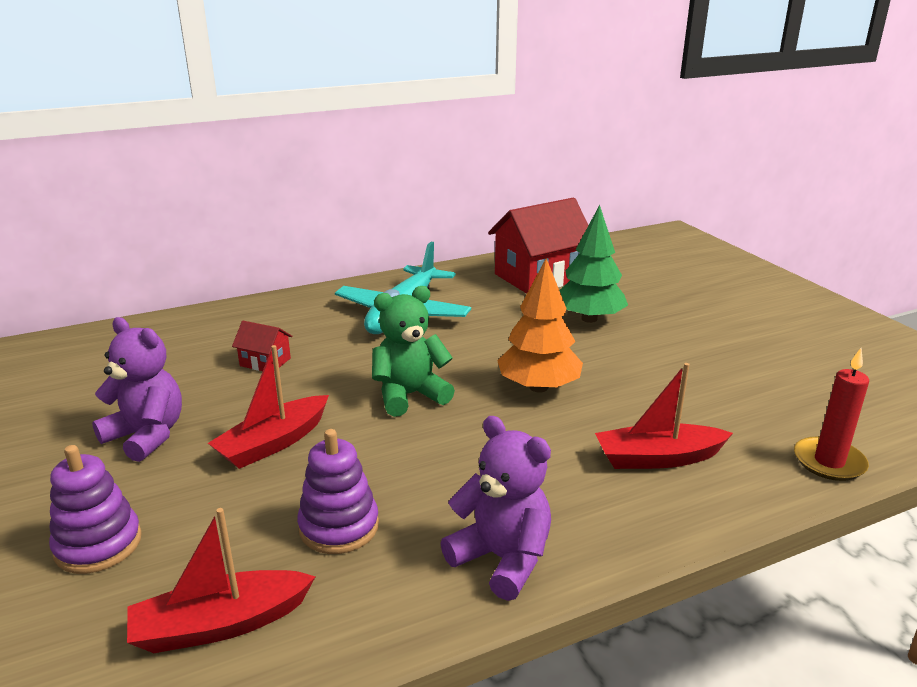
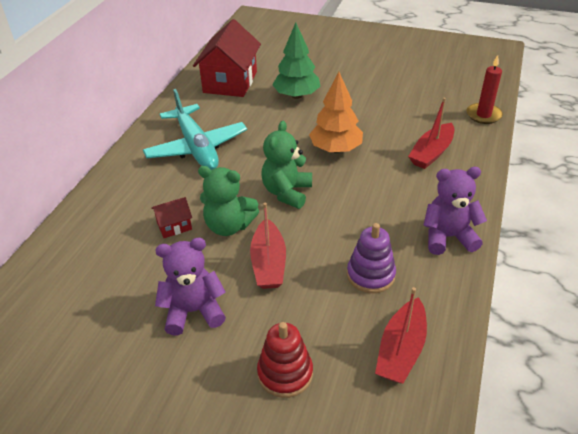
camera: 45 degrees left, 15 degrees up
purple stacking toy [49,445,142,574] -> red stacking toy [257,322,313,398]
none -> green teddy bear [198,166,259,236]

